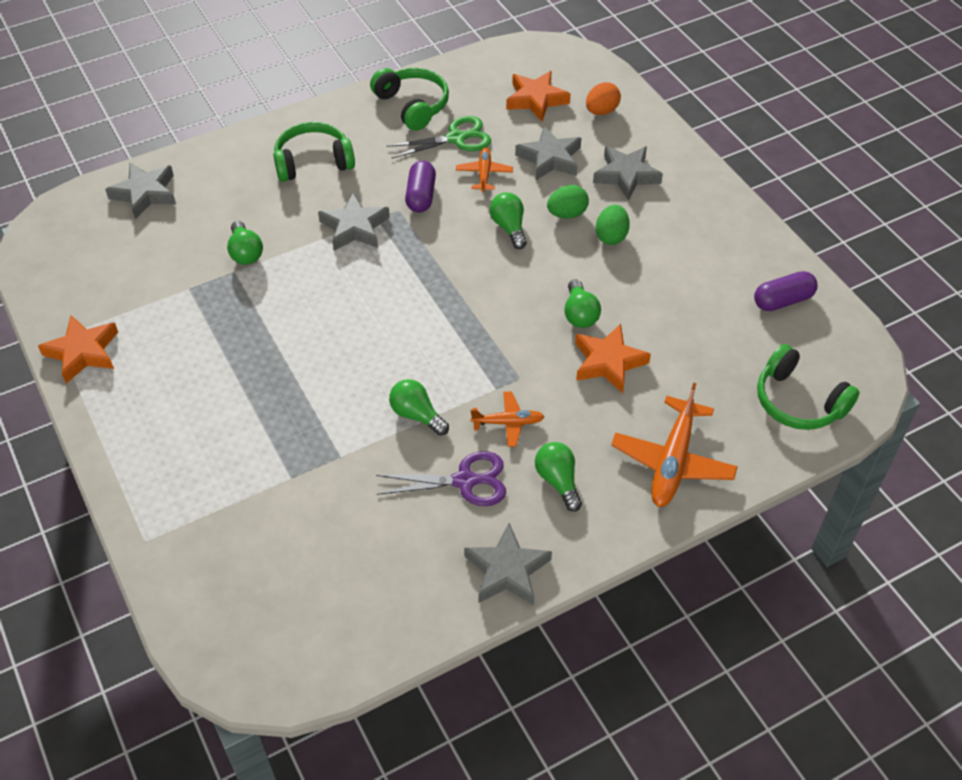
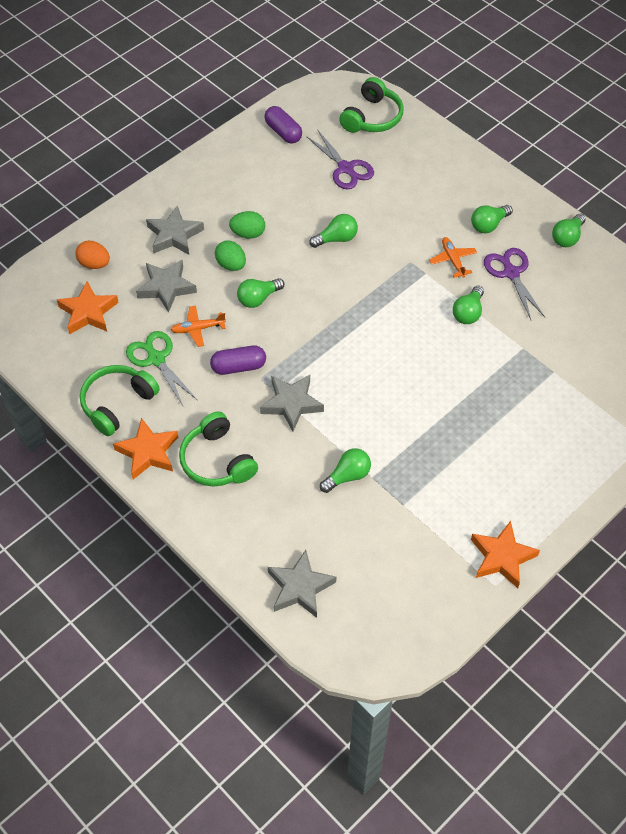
camera: 105 degrees left, 5 degrees up
grey star [464,523,552,605] -> green light bulb [552,214,586,247]
orange star [575,324,651,393] -> orange star moved to [113,418,178,480]
orange plane [611,383,738,507] -> none
none -> purple scissors [306,131,374,190]

